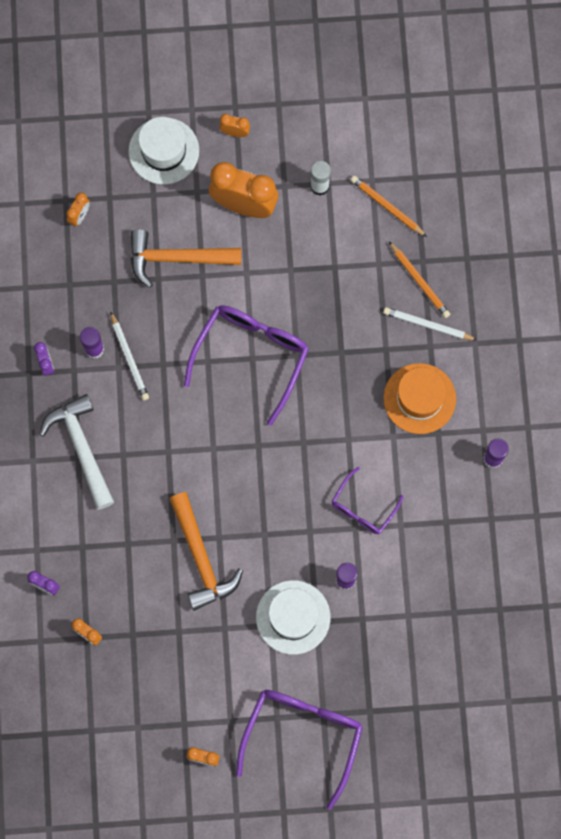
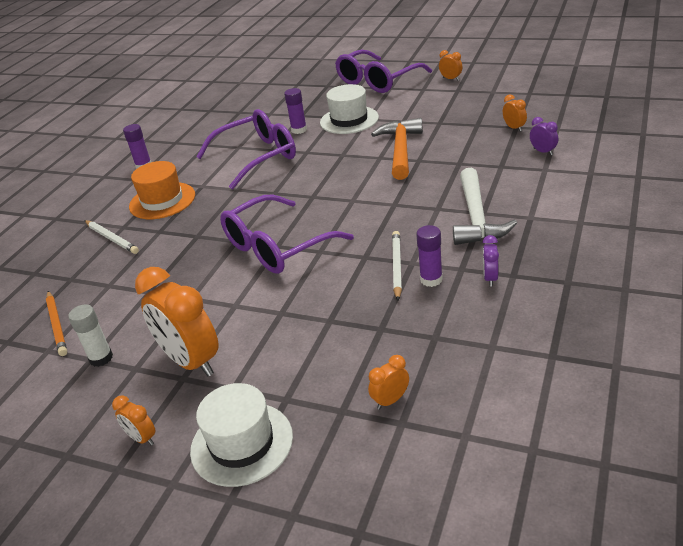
camera: 150 degrees left, 40 degrees down
orange hammer [131,229,241,288] -> none
purple glasses [332,467,404,534] -> purple glasses [196,109,296,189], size x1.79
orange pencil [389,242,450,318] -> none

